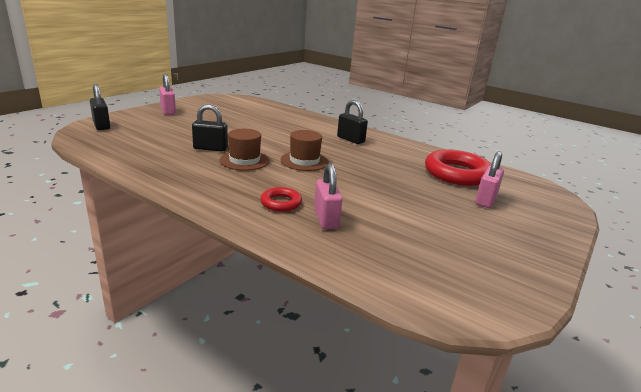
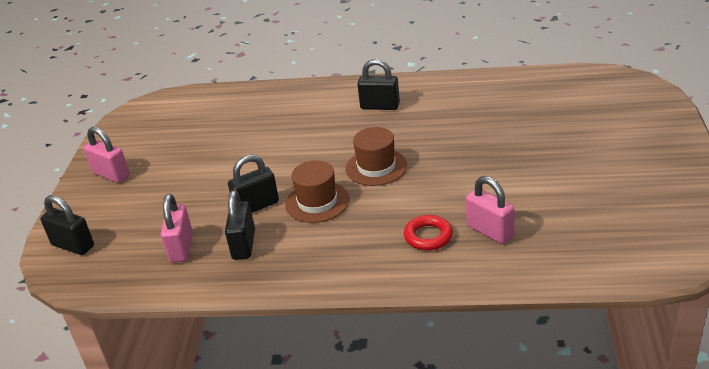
camera: 25 degrees left, 10 degrees up
red ring [425,149,491,186] -> none
pink padlock [475,151,504,208] -> pink padlock moved to [161,194,193,263]
none -> black padlock [225,190,255,260]

